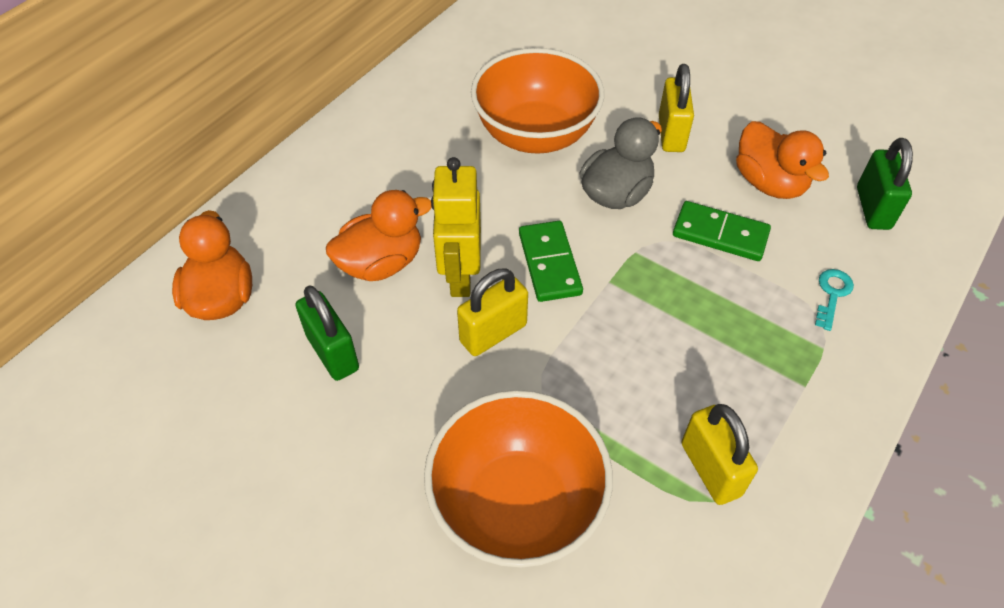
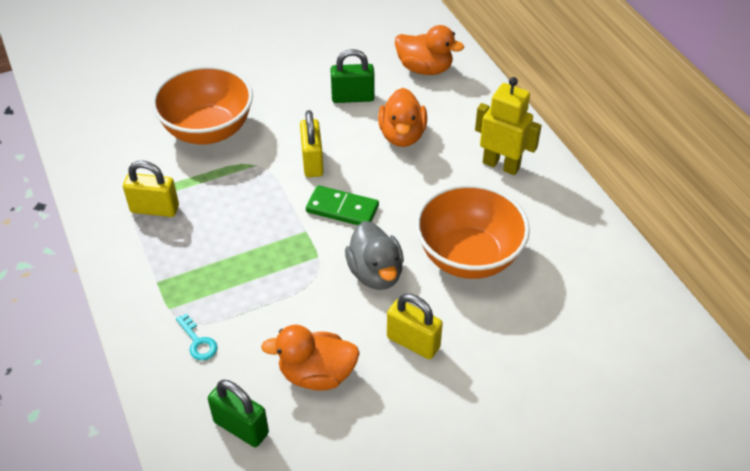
camera: 120 degrees right, 5 degrees down
yellow robot [431,157,481,297] -> yellow robot moved to [475,77,542,175]
green domino [673,201,771,261] -> none

